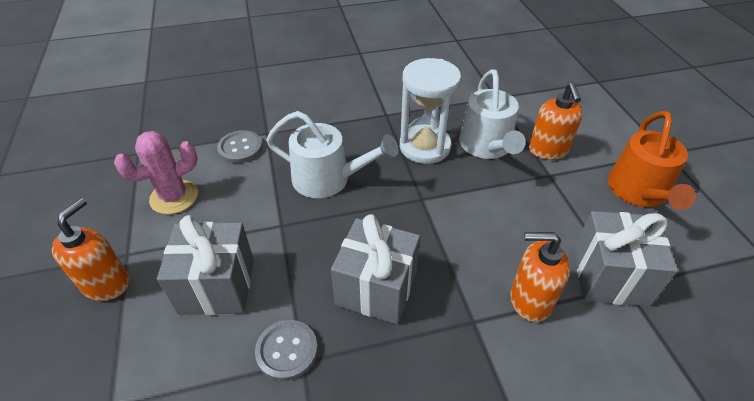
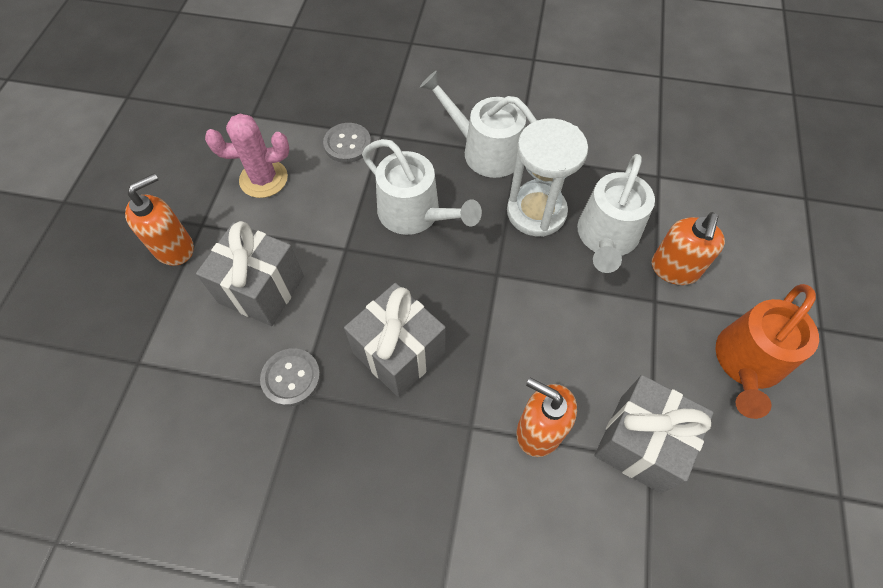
camera: 25 degrees right, 15 degrees up
none -> white watering can [420,71,537,178]

